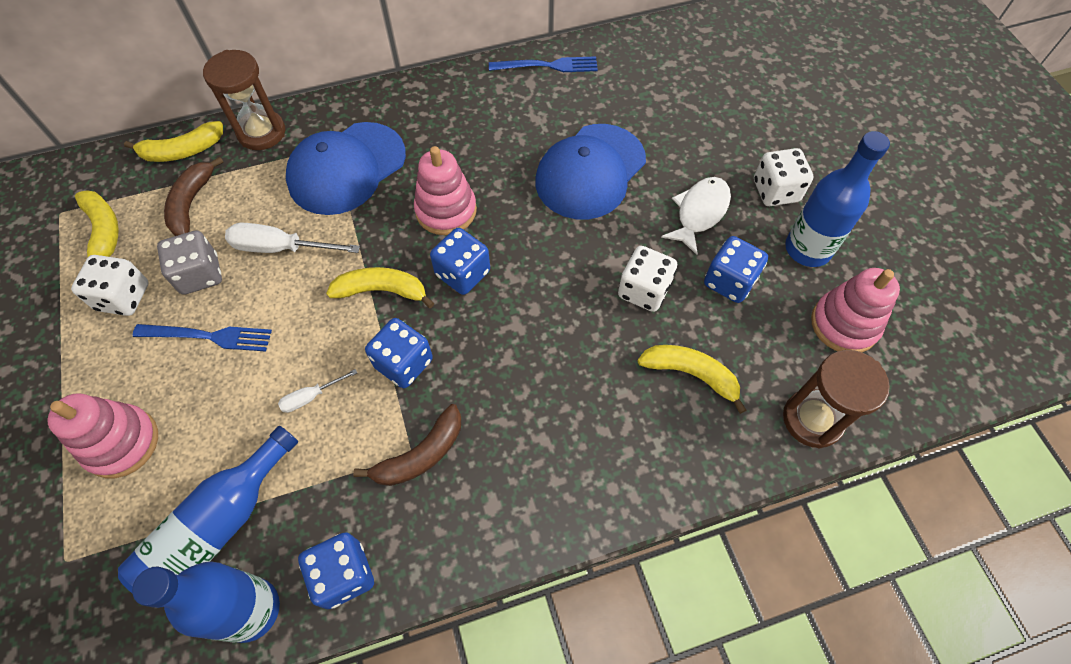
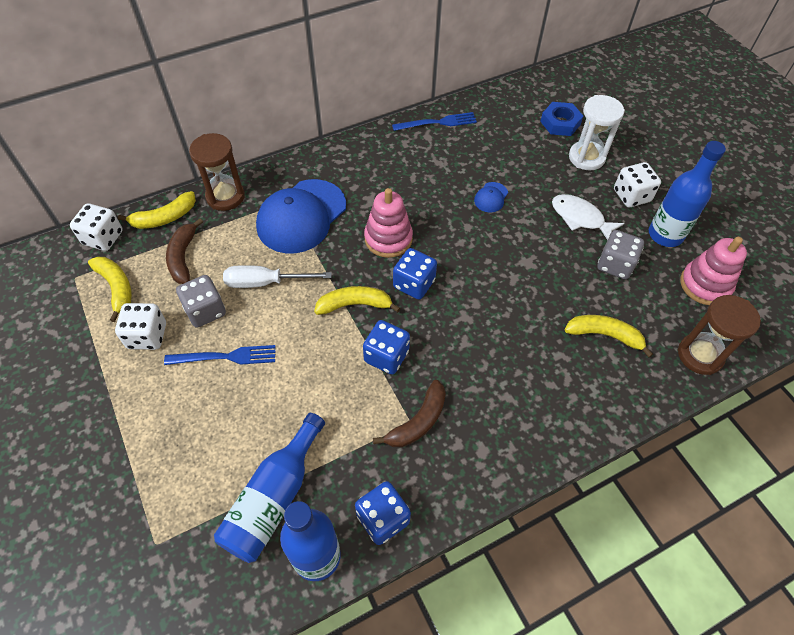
camera: 10 degrees left, 5 degrees down
pink stacking toy [47,393,158,478] -> none
white screwdriver [278,369,357,413] -> none
blue cap [535,124,646,219] -> blue cap [474,182,508,213], size x0.42
white dice [618,246,677,312] -> white dice moved to [70,203,123,251]
white fish [661,177,731,255] -> white fish turned 75 degrees counterclockwise [552,194,624,240]
blue dice [704,236,768,303] -> grey dice [598,230,644,279]
none -> blue nut [540,102,583,136]
none -> white hourglass [569,95,625,170]

